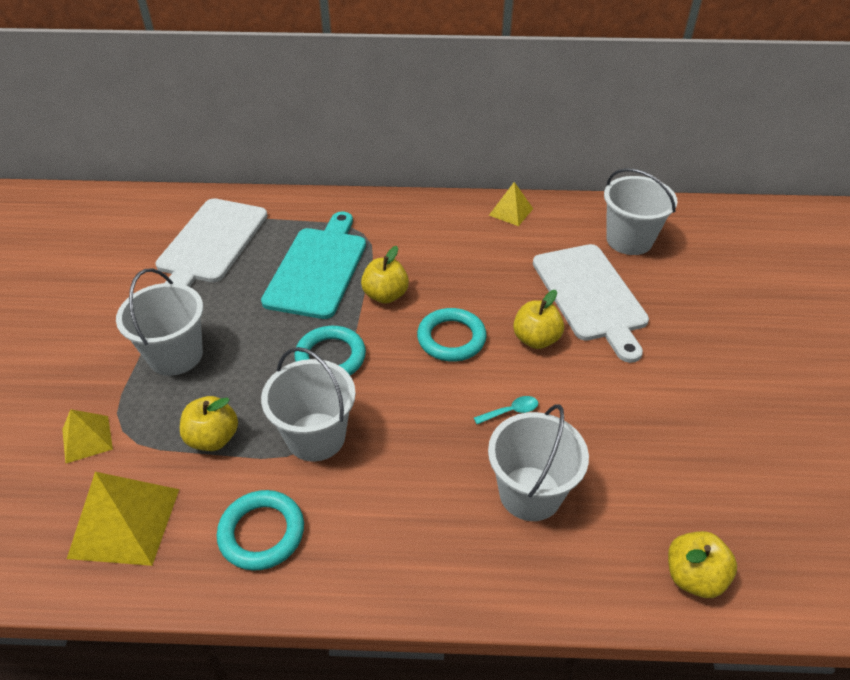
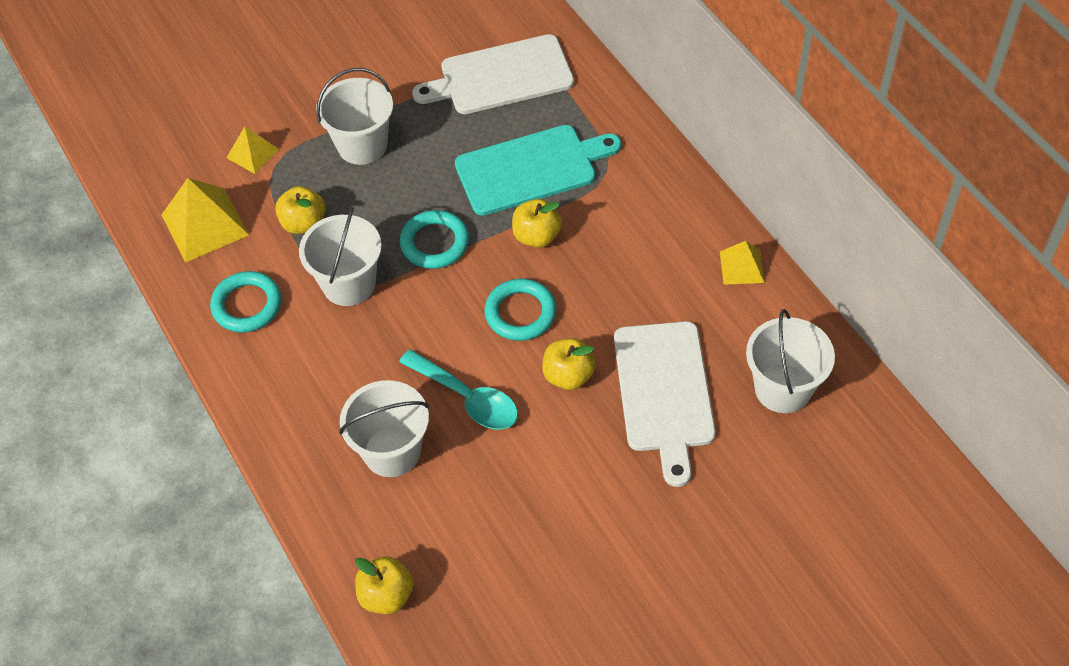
camera: 60 degrees right, 10 degrees up
turquoise spoon [474,396,538,424] -> turquoise spoon [399,349,518,429], size x2.11
white cutting board [533,244,649,363] -> white cutting board turned 45 degrees counterclockwise [614,321,716,487]

